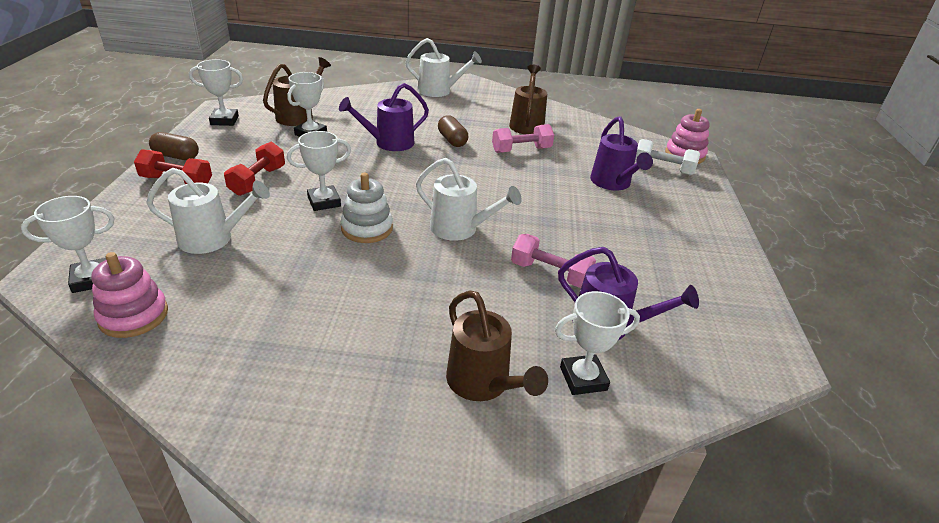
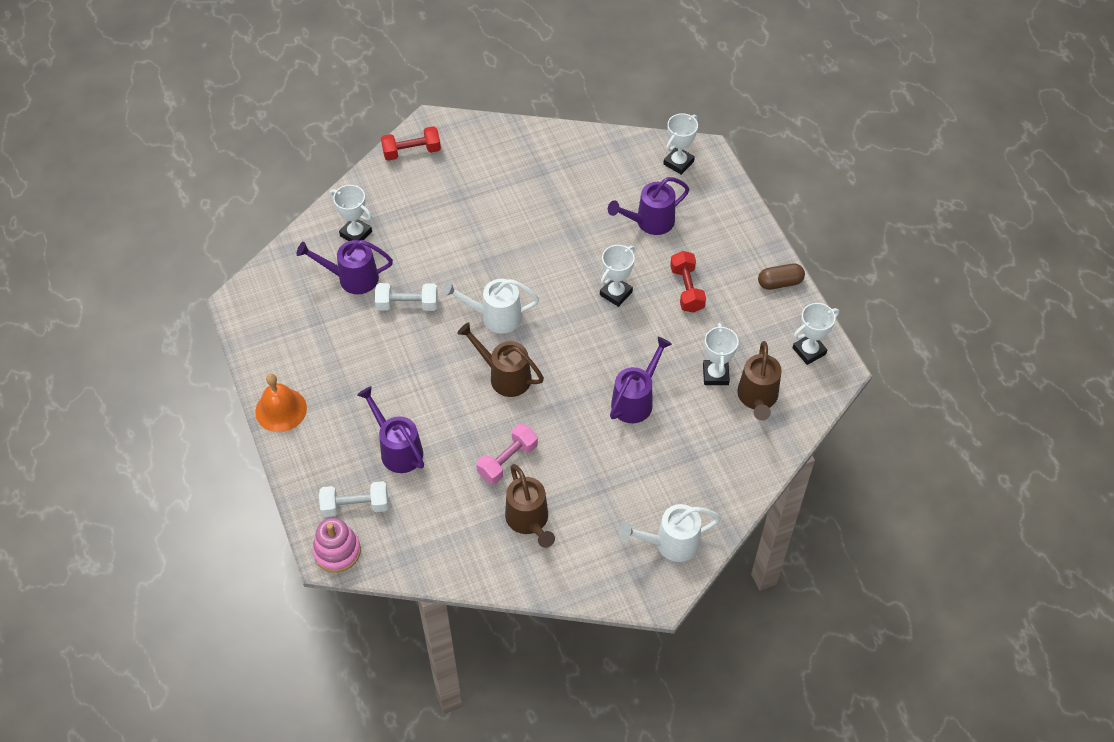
camera: 155 degrees right, 20 degrees up
pink stacking toy [91,252,168,338] -> none
red dumbbell [134,149,212,184] -> red dumbbell moved to [381,126,441,161]
white watering can [146,168,270,254] -> purple watering can [608,177,689,235]
white stacking toy [340,173,393,243] -> none
brown capsule [438,115,468,147] -> none
brown watering can [446,290,548,401] -> brown watering can moved to [457,322,544,397]
pink dumbbell [511,234,596,288] -> white dumbbell [375,283,438,311]
white trophy [555,291,640,395] -> white trophy turned 75 degrees clockwise [330,185,372,241]
none -> orange bell [255,374,307,432]

